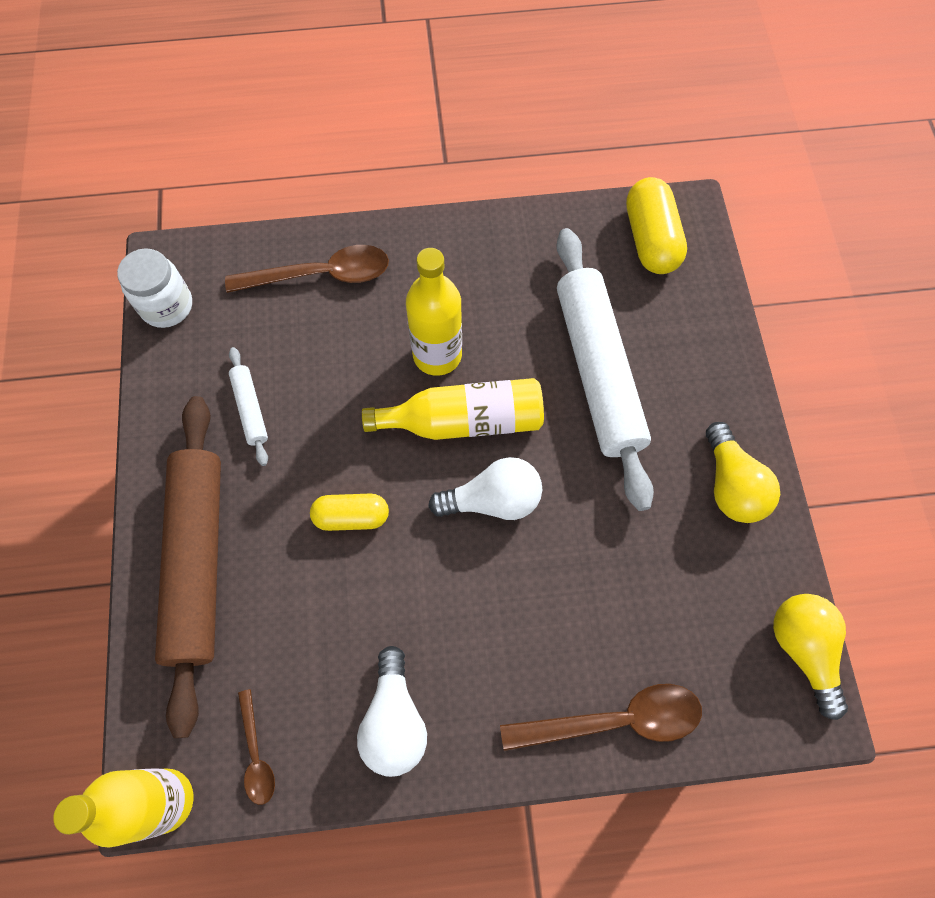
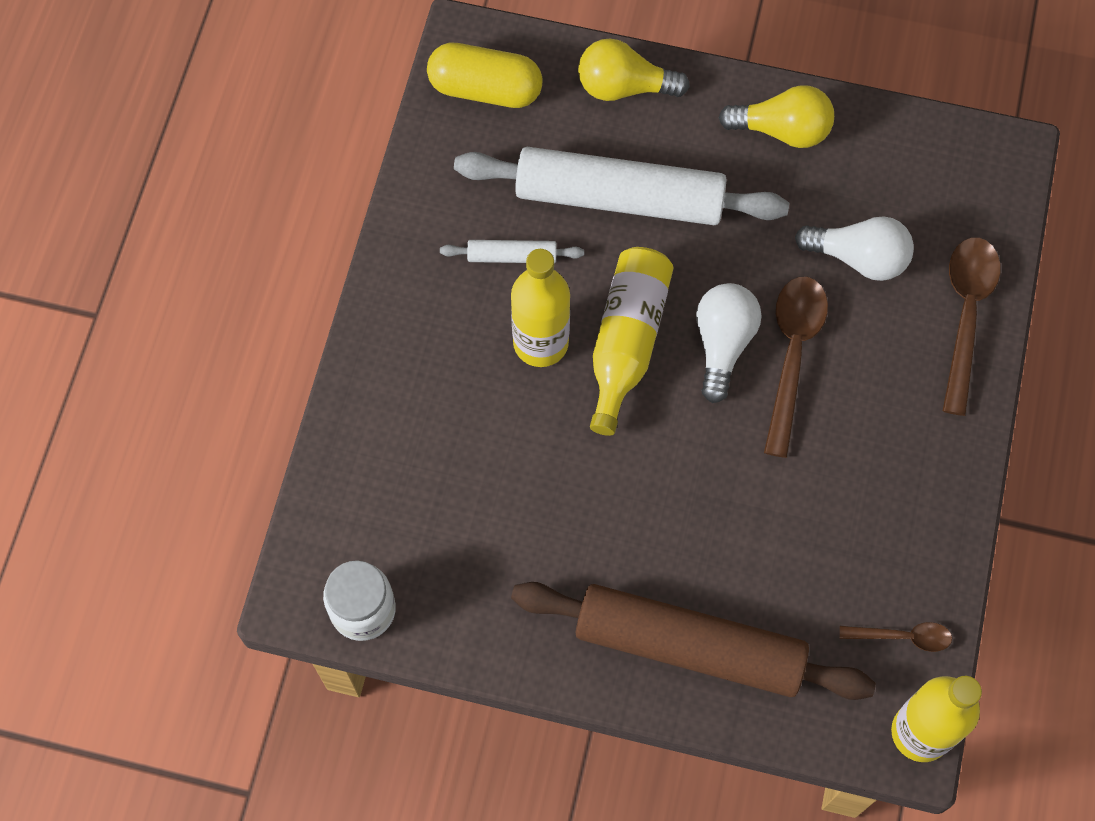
camera: 70 degrees left, 0 degrees up
brown spoon [225,245,389,293] -> brown spoon moved to [764,277,828,458]
white rolling pin [229,347,268,466] -> white rolling pin moved to [440,240,584,263]
yellow capsule [310,494,389,531] -> none
white light bulb [357,646,427,777] -> white light bulb moved to [795,216,914,281]
yellow light bulb [773,594,848,720] -> yellow light bulb moved to [578,39,690,101]

